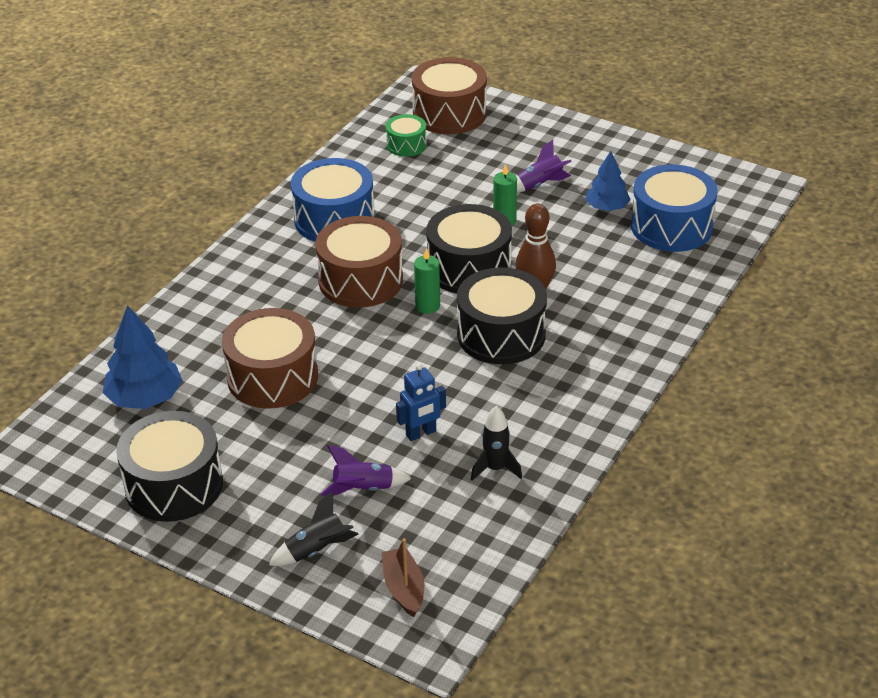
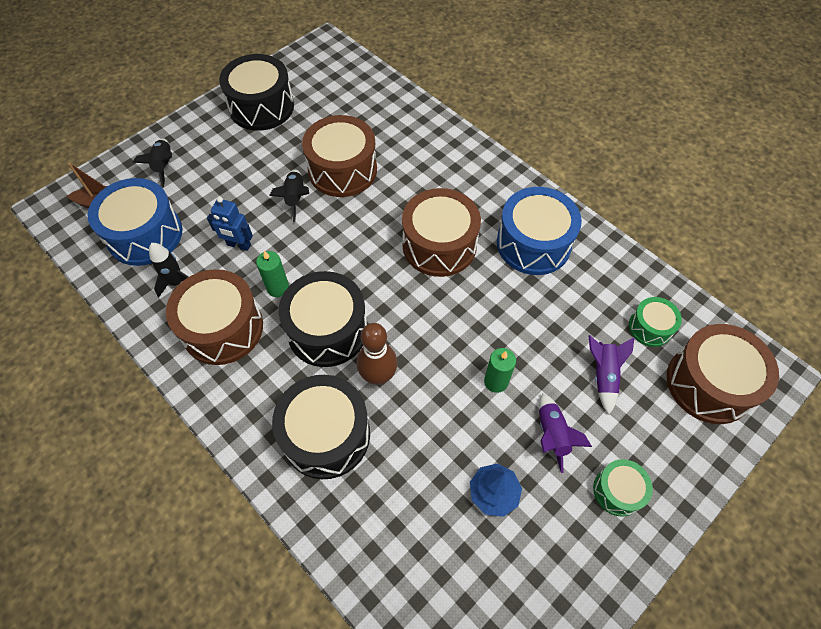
camera: 105 degrees right, 20 degrees up
blue tree [102,305,183,409] -> none
purple rocket [321,445,412,496] -> purple rocket moved to [589,335,634,415]
blue robot [396,363,446,441] -> blue robot turned 60 degrees counterclockwise [207,197,253,251]
green candle [414,248,440,314] -> green candle moved to [256,251,289,297]
black drum [426,204,512,294] -> black drum moved to [272,375,370,479]
blue drum [631,164,718,252] -> blue drum moved to [88,178,182,266]
none -> brown drum [166,269,263,365]
none -> black rocket [269,169,309,222]
none -> green drum [593,459,653,517]

